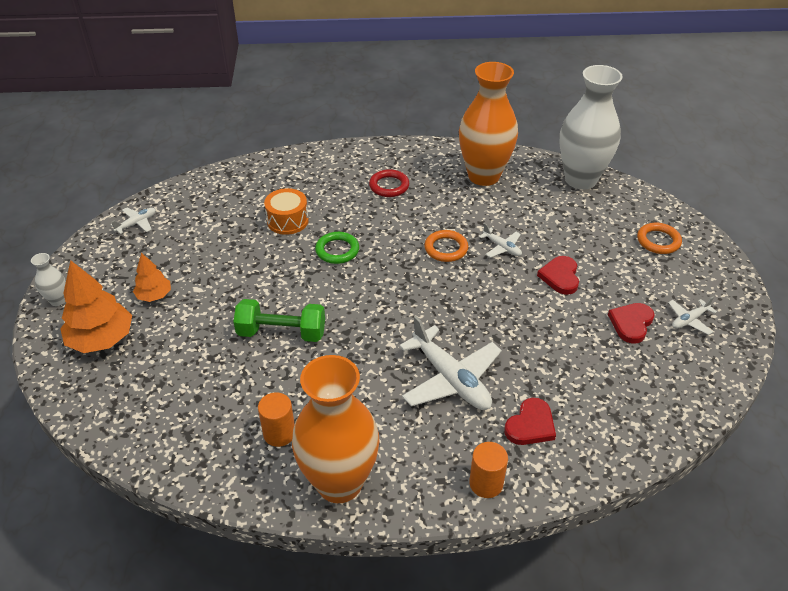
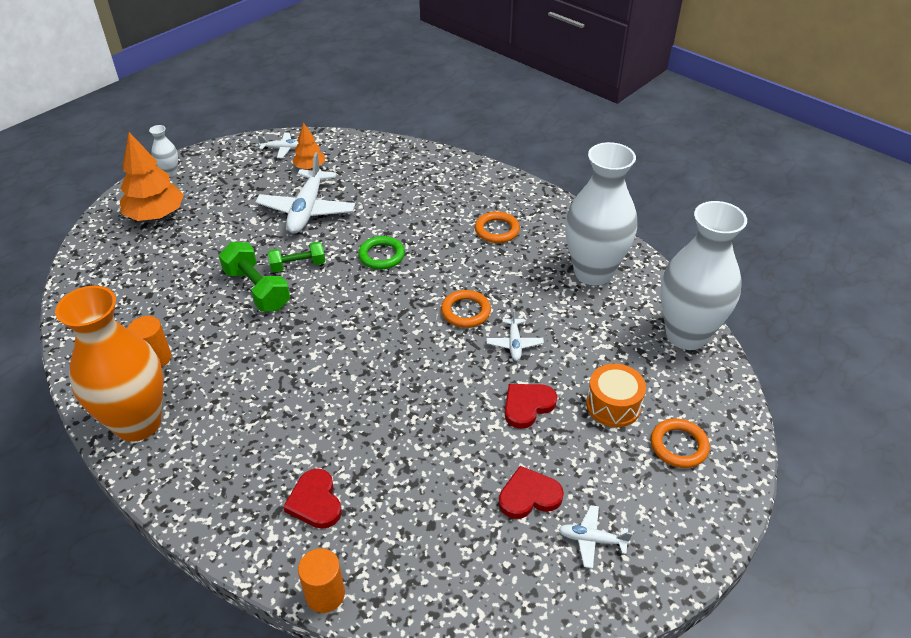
camera: 45 degrees right, 0 degrees up
orange tree [133,253,171,302] -> orange tree moved to [292,122,325,169]
orange drum [264,188,309,235] -> orange drum moved to [586,364,646,427]
red ring [369,169,409,197] -> orange ring [475,211,520,243]
white plane [399,316,502,410] -> white plane moved to [255,152,355,234]
orange vase [459,62,518,186] -> white vase [565,142,637,286]
orange cylinder [469,442,508,498] -> orange cylinder moved to [298,548,345,613]
red heart [504,398,556,445] -> red heart turned 75 degrees clockwise [283,468,342,529]
none -> green dumbbell [268,242,325,273]

